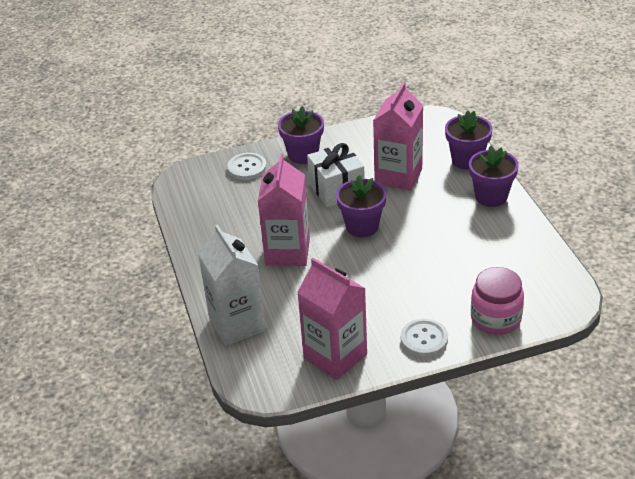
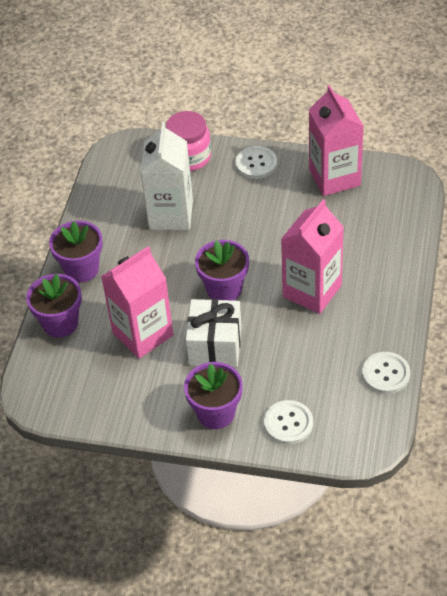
camera: 150 degrees left, 10 degrees up
white carton [198,224,266,346] -> white carton moved to [140,122,193,230]
none -> white button [362,352,410,394]

